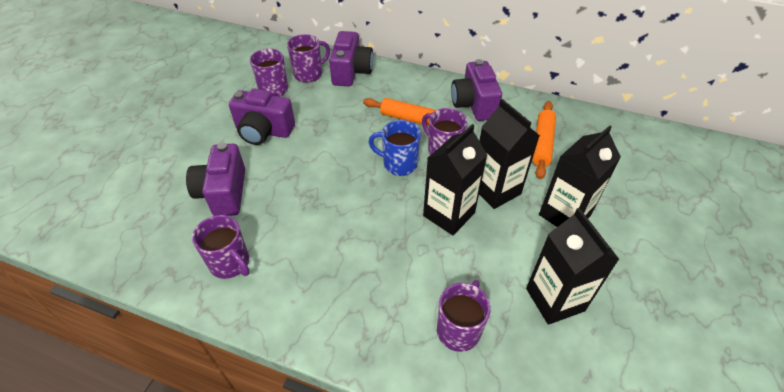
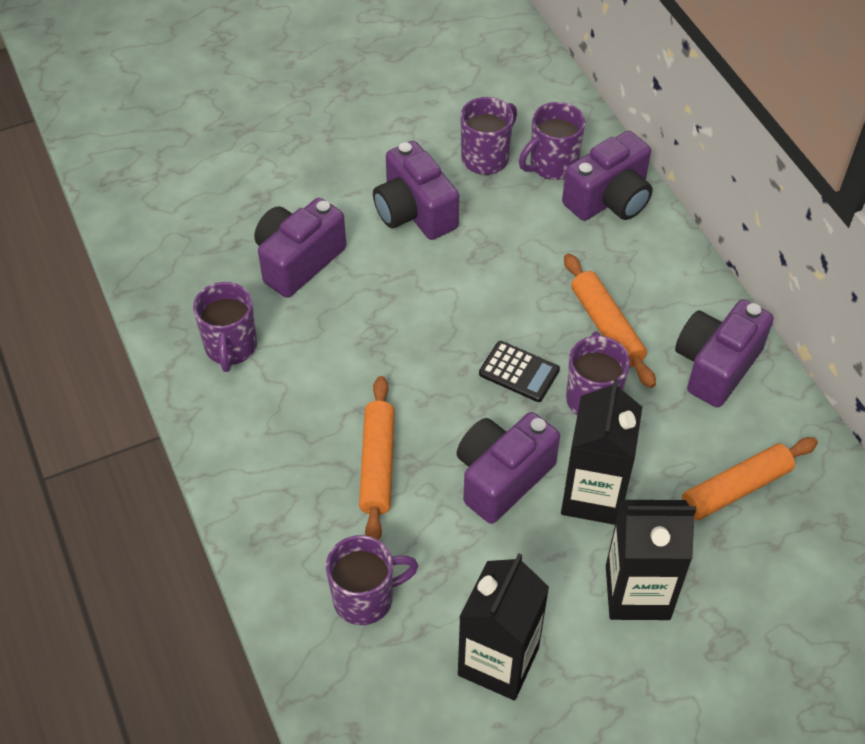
camera: 45 degrees right, 5 degrees up
purple mug [287,34,330,83] -> purple mug turned 135 degrees clockwise [519,102,585,180]
blue mug [368,120,421,176] -> black calculator [479,341,560,402]
black carton [423,124,487,235] -> purple camera [457,412,560,524]
none -> orange rolling pin [359,376,395,540]

